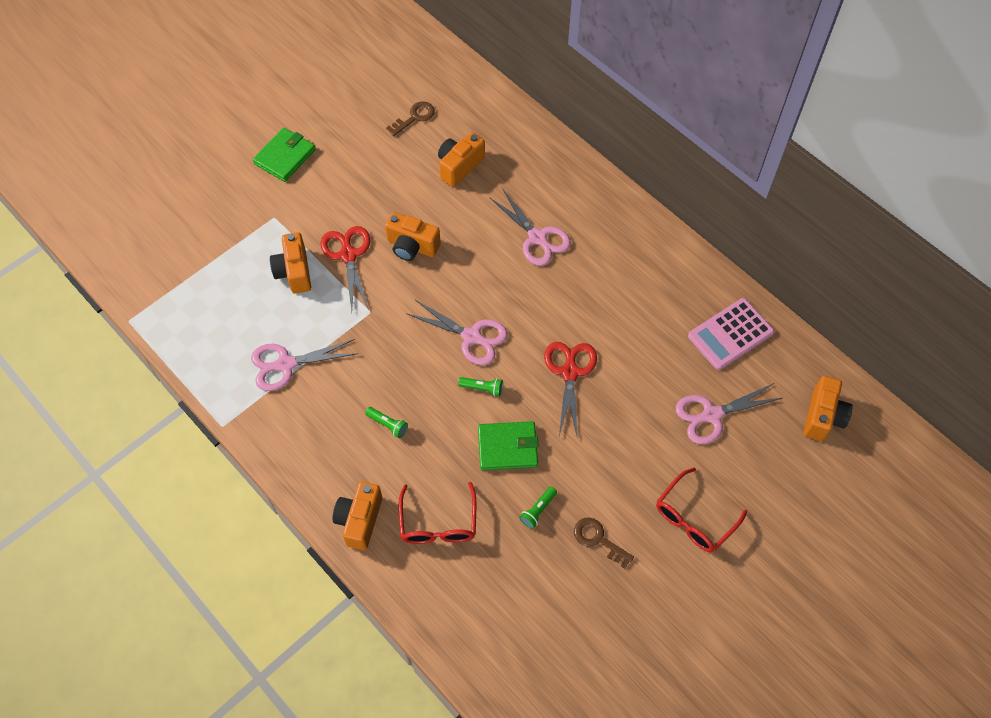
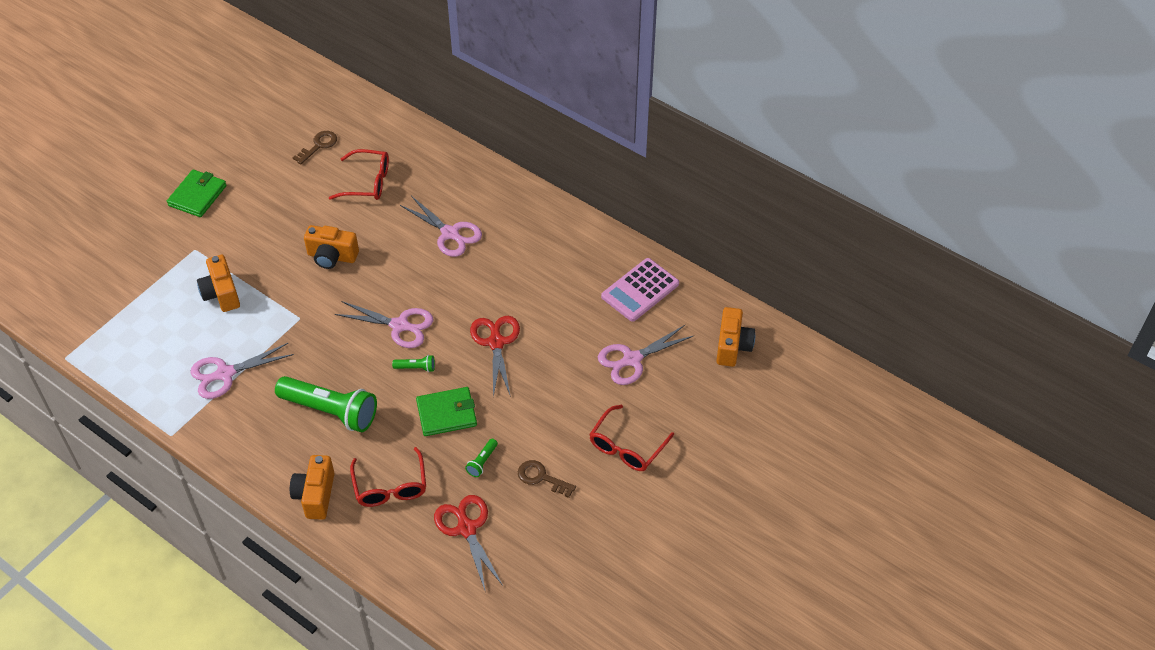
camera: 10 degrees left, 10 degrees down
red scissors [320,226,370,311] -> red scissors moved to [434,495,503,593]
green flashlight [365,407,408,438] -> green flashlight [275,376,377,432], size x2.41
orange camera [438,132,485,187] -> red glasses [329,149,389,200]

